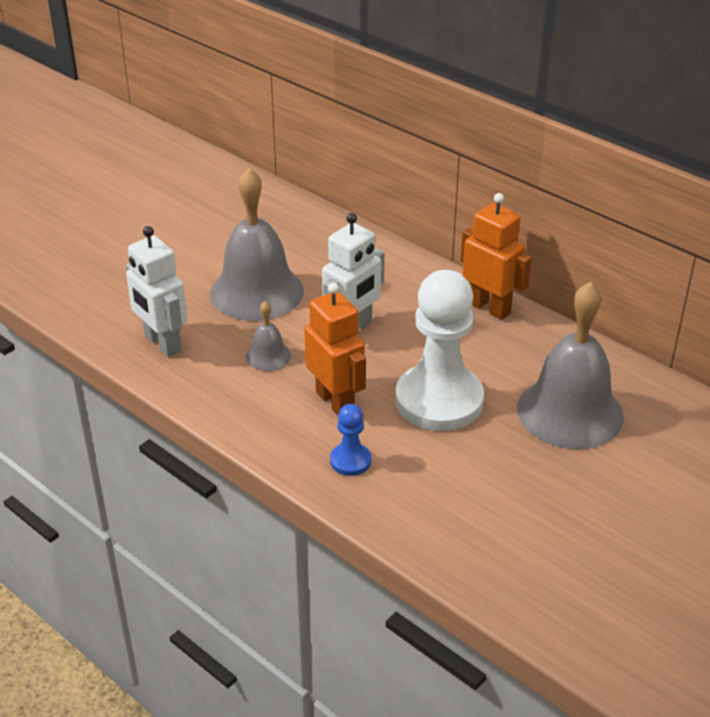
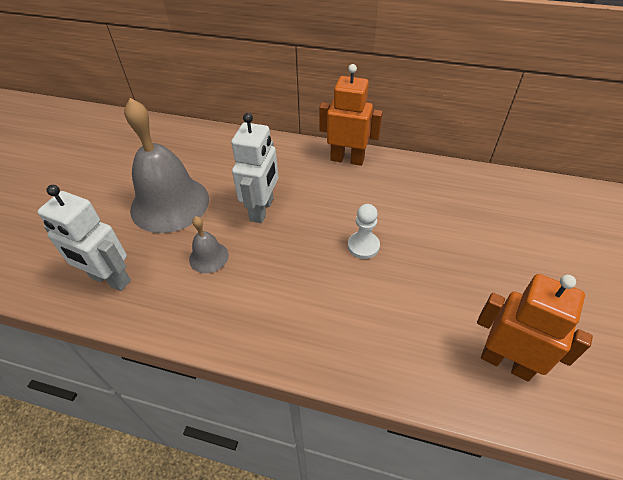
camera: 25 degrees left, 10 degrees up
orange robot [304,283,366,416] -> orange robot moved to [477,274,593,381]
blue pawn [330,404,371,476] -> none
white pawn [395,270,484,431] -> white pawn [348,204,380,259], size x0.44
grey bell [517,282,624,449] -> none

